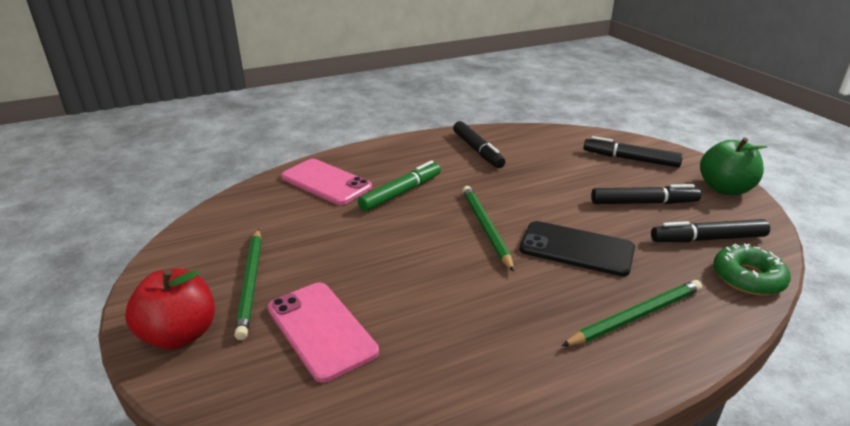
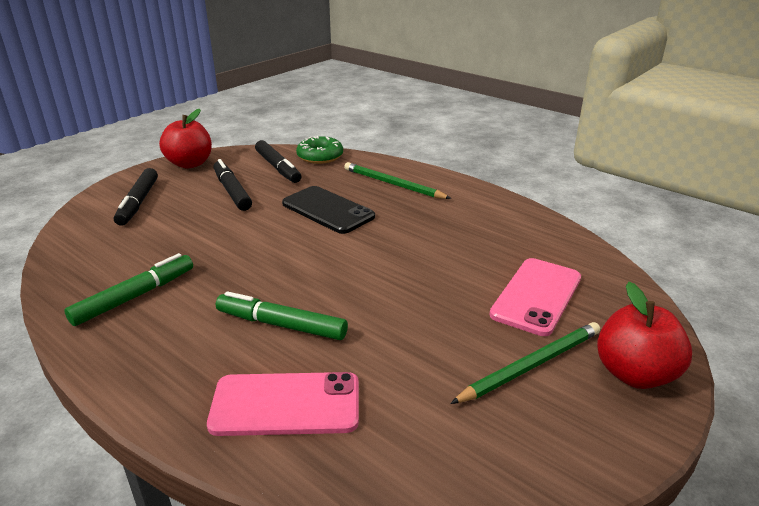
camera: 115 degrees left, 0 degrees up
pink phone [281,159,372,205] -> pink phone turned 75 degrees clockwise [207,372,359,436]
black marker [453,121,505,168] -> green marker [64,253,193,326]
green pencil [462,186,514,272] -> none
black phone [519,221,635,276] -> black phone turned 45 degrees counterclockwise [282,186,375,234]
green apple [700,138,767,195] -> red apple [159,109,212,169]

